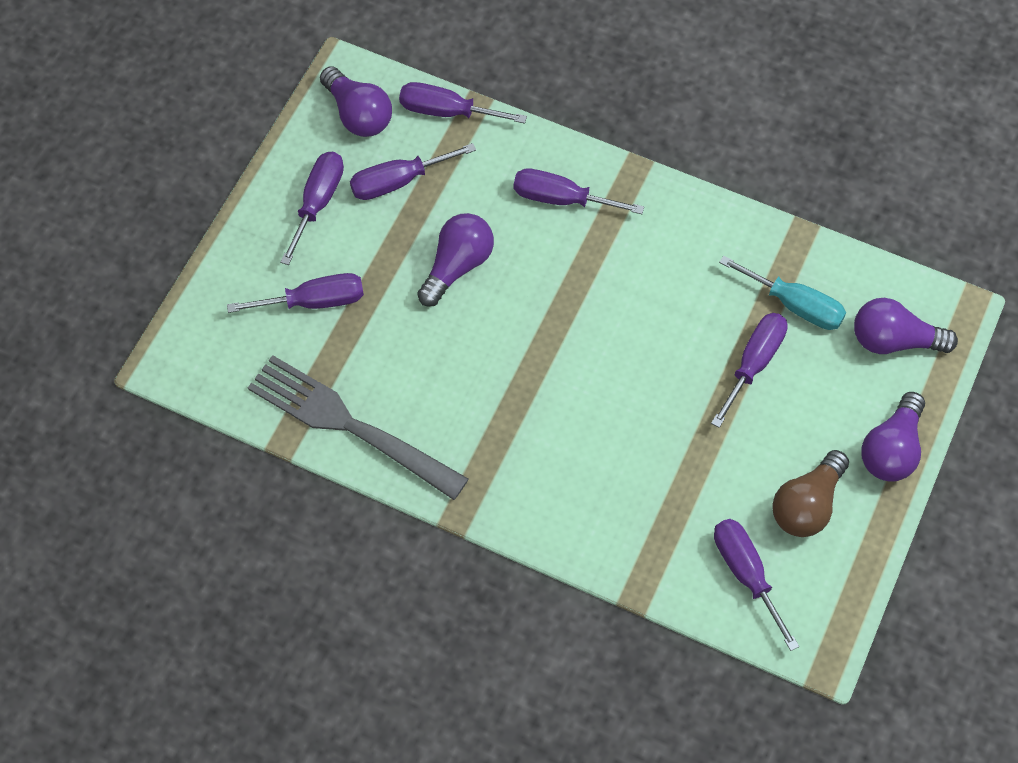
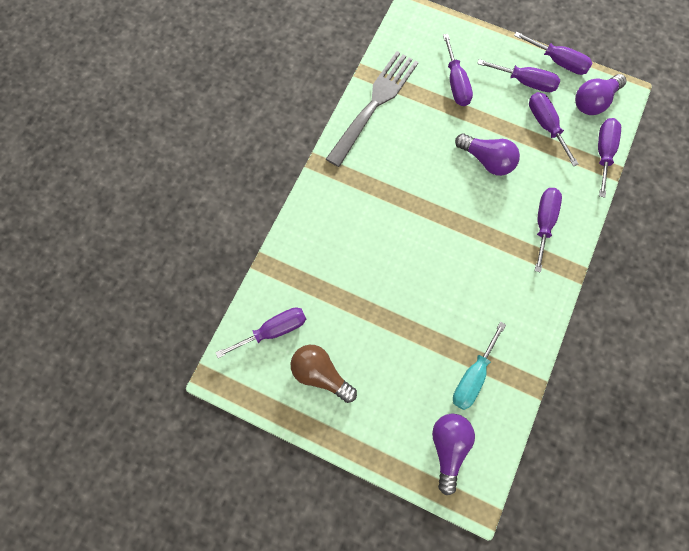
camera: 90 degrees right, 10 degrees up
purple screwdriver [711,313,788,428] -> purple screwdriver moved to [514,31,592,75]
purple light bulb [861,392,925,482] -> none

